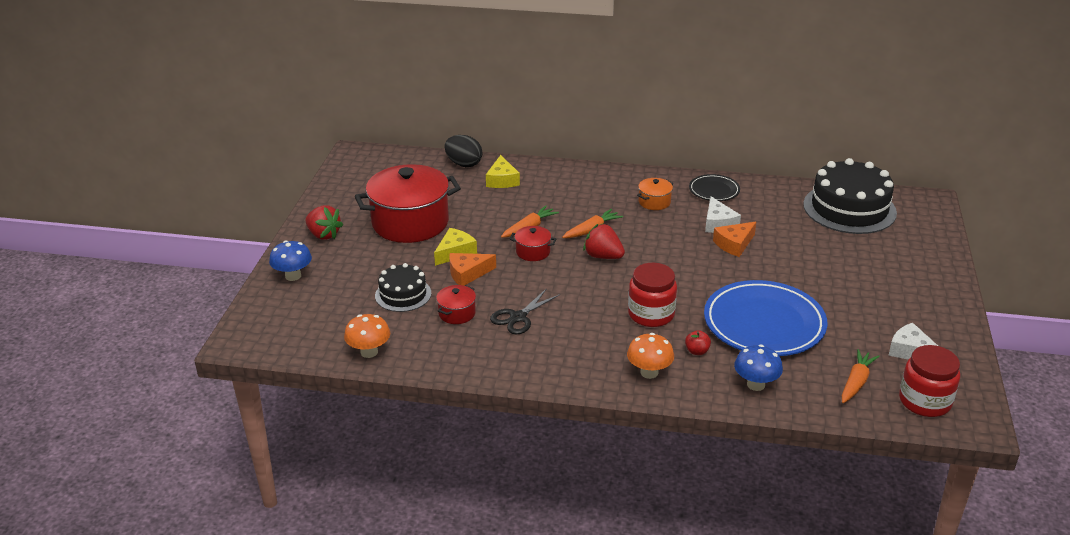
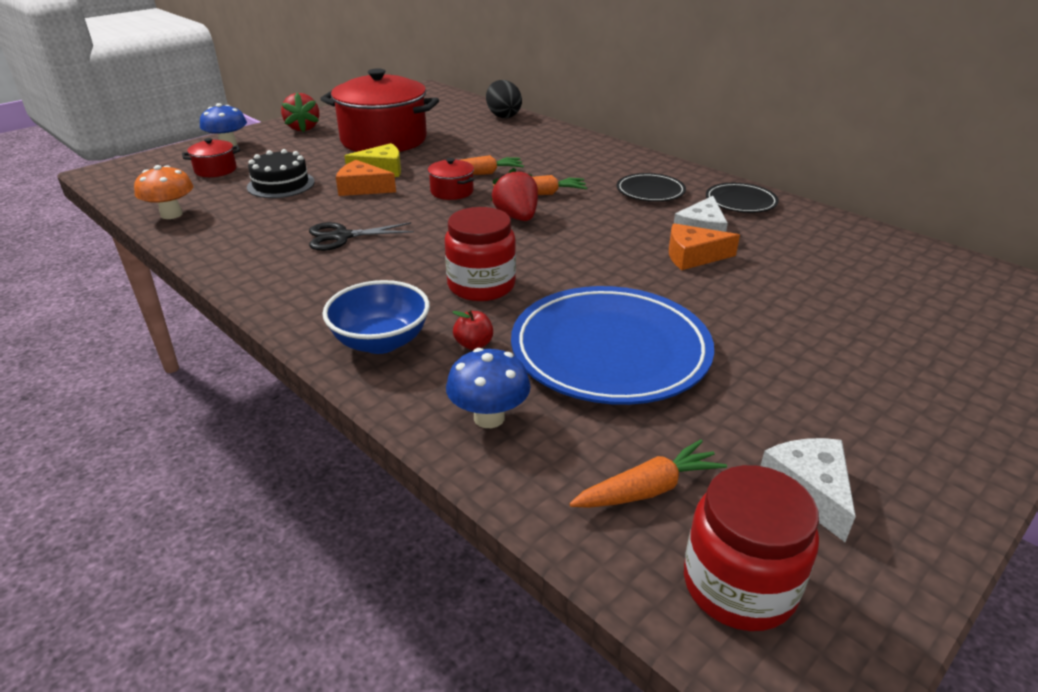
camera: 35 degrees right, 0 degrees up
red pot [436,285,476,324] -> red pot moved to [182,138,240,177]
yellow cheese [486,155,520,188] -> none
orange mushroom [627,333,674,379] -> blue bowl [323,280,430,354]
orange pot [637,178,673,210] -> black plate [617,173,686,202]
black cake [803,158,897,234] -> none

